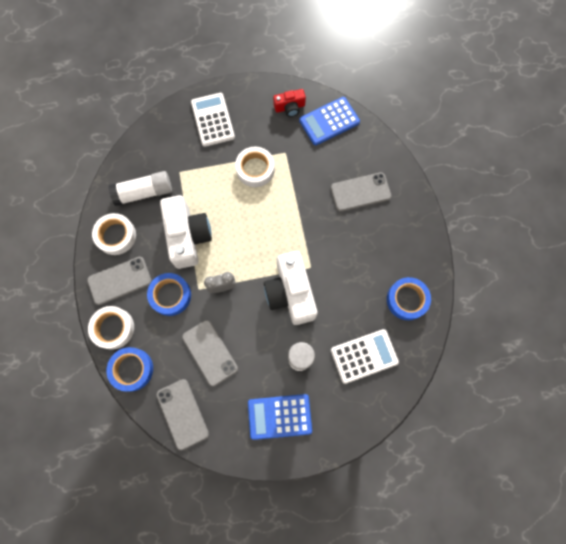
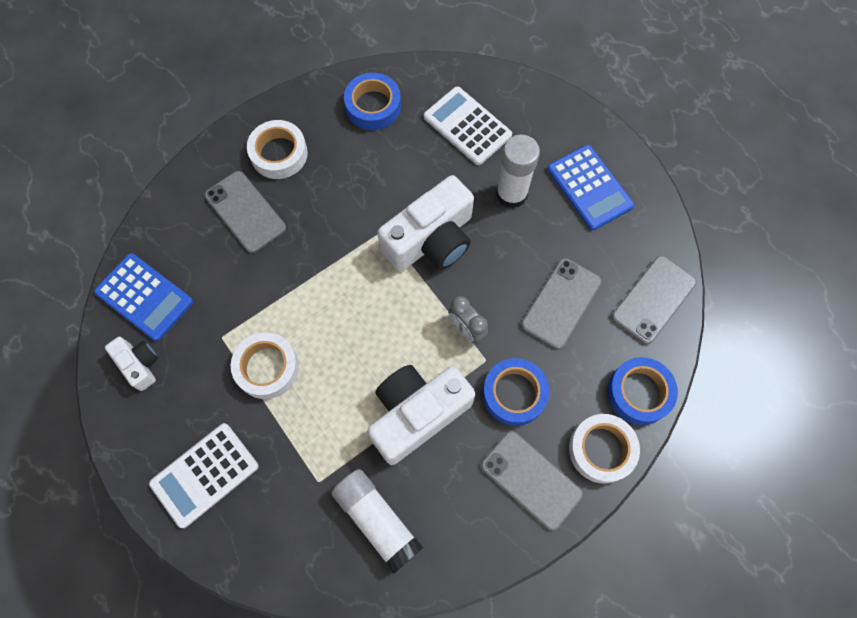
camera: 115 degrees left, 5 degrees down
white tape [92,213,136,255] -> white tape moved to [247,120,308,179]
red camera [273,89,306,117] -> white camera [105,337,158,391]

